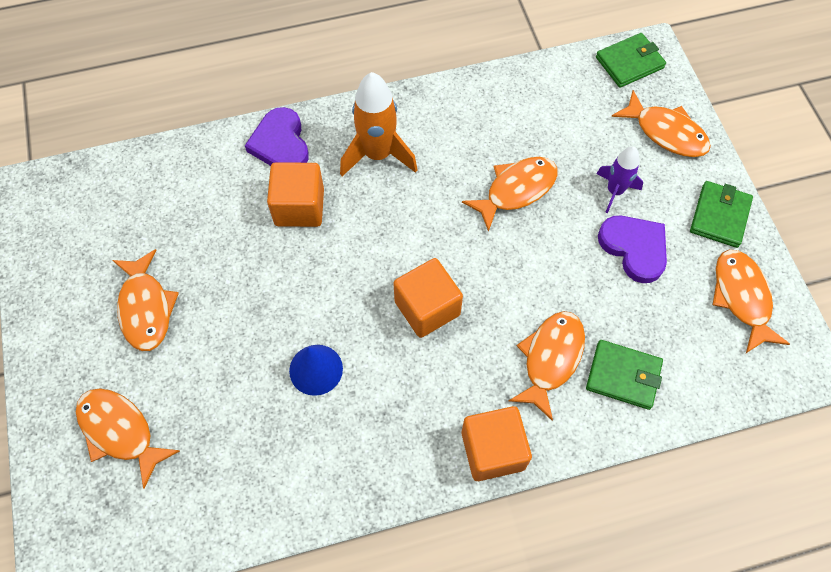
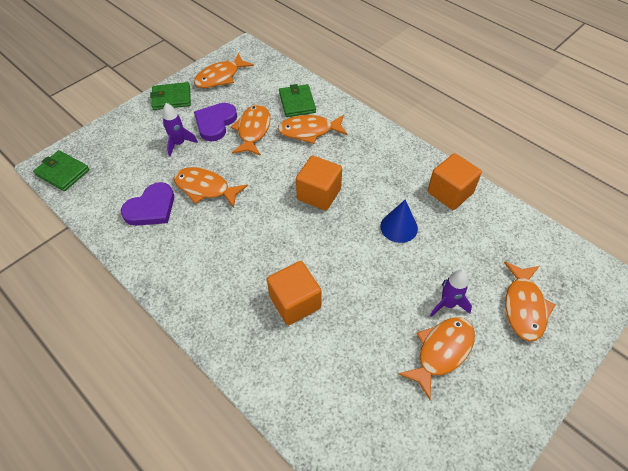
camera: 120 degrees left, 10 degrees down
purple heart [245,107,309,166] -> purple heart moved to [121,182,174,226]
orange rocket [340,72,418,176] -> none
orange cube [462,406,532,481] -> orange cube moved to [428,153,482,210]
orange fish [611,90,711,157] -> orange fish moved to [231,104,271,156]
none -> purple rocket [430,269,472,317]

